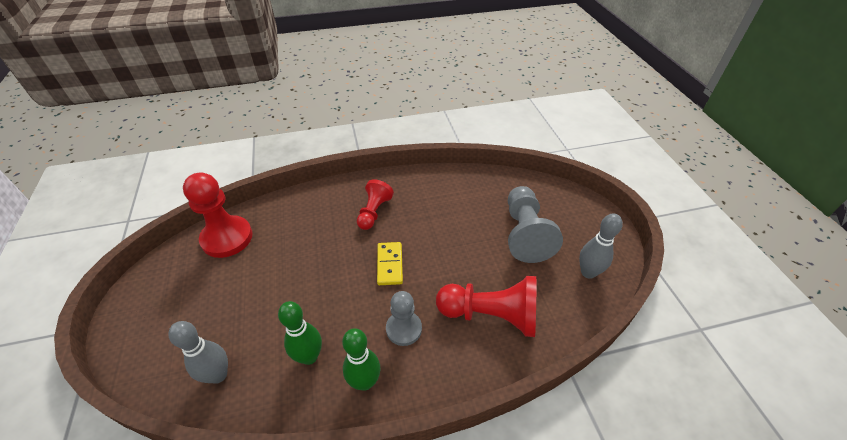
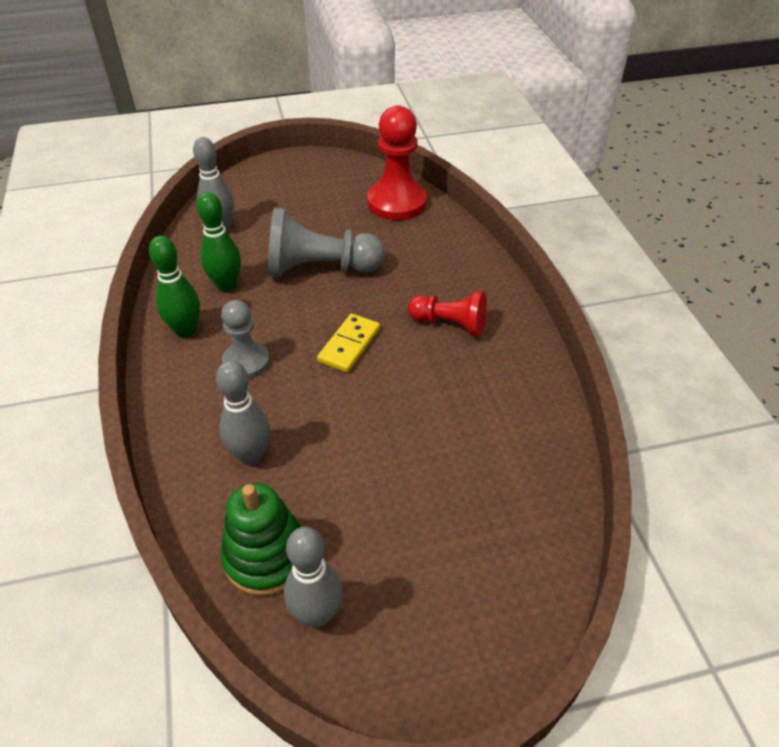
camera: 90 degrees right, 0 degrees up
yellow domino [377,242,403,285] -> yellow domino turned 60 degrees counterclockwise [317,314,380,372]
red pawn [436,276,536,337] -> grey bowling pin [216,360,270,465]
grey pawn [508,186,563,263] -> grey pawn moved to [268,207,385,277]
none -> green stacking toy [221,483,302,596]

